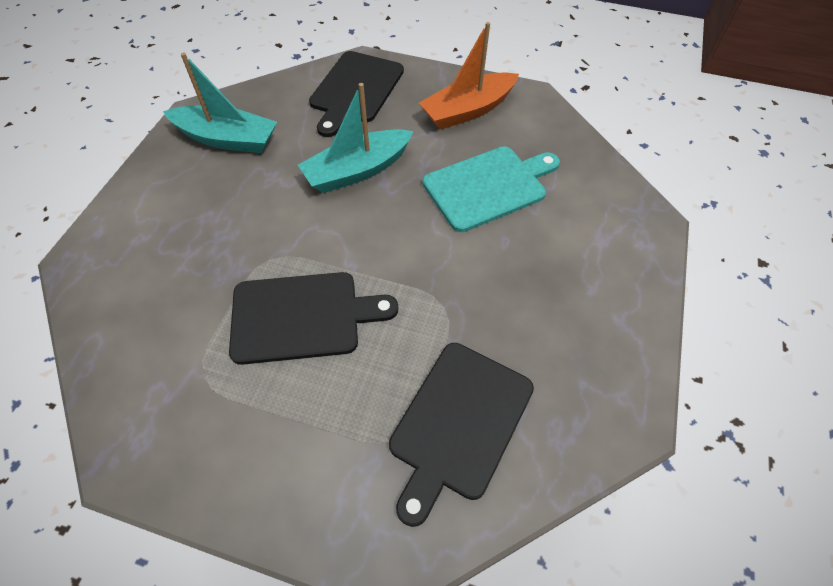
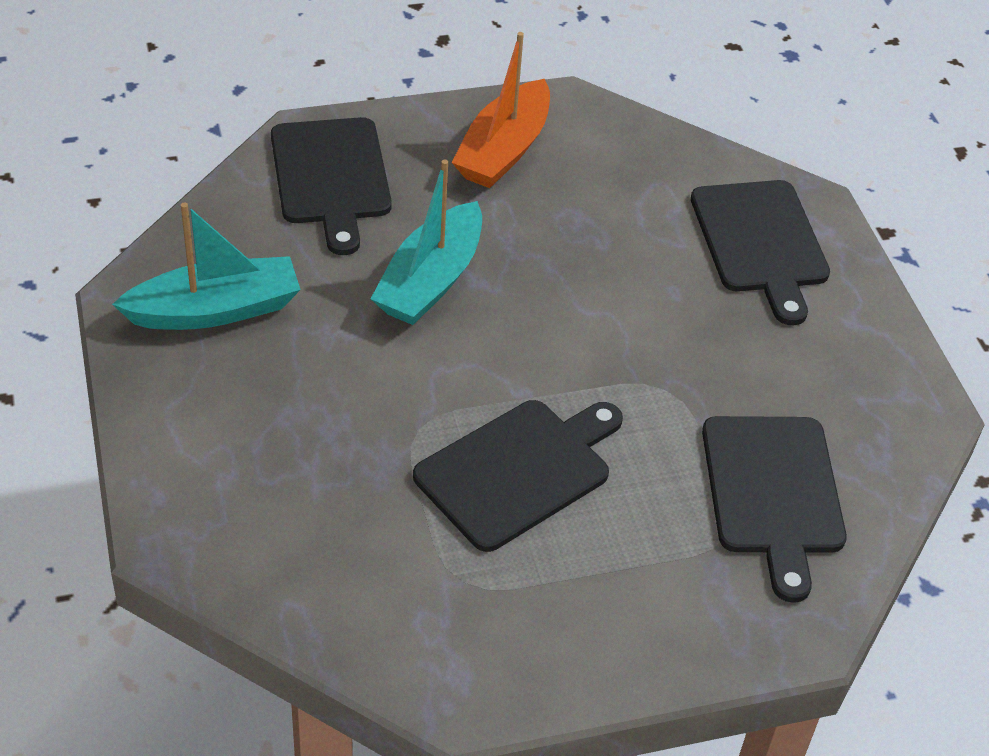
camera: 35 degrees left, 10 degrees down
turquoise cutting board [423,146,560,232] -> none
none -> black cutting board [691,180,830,325]

